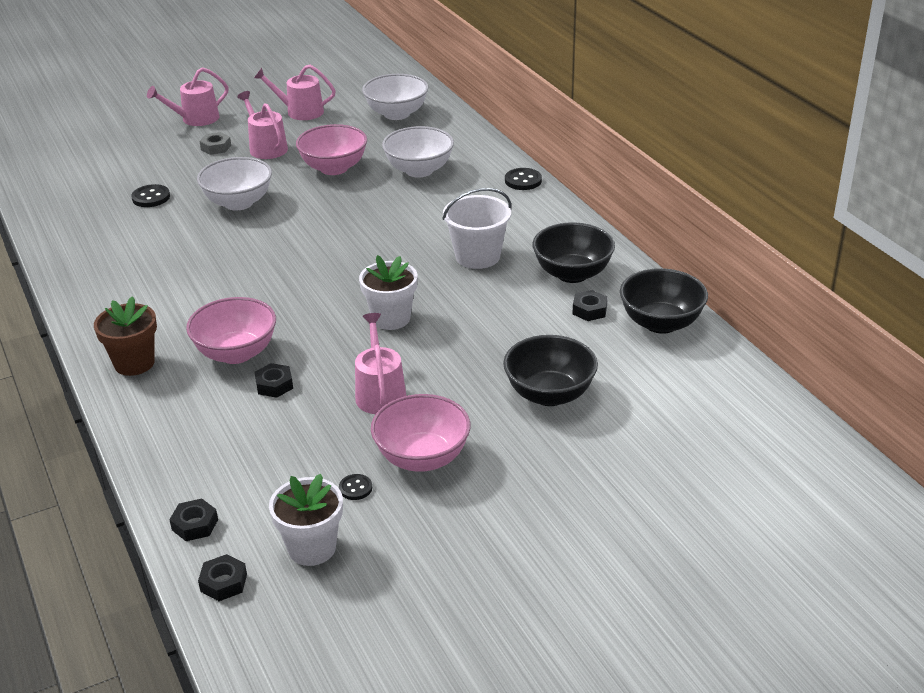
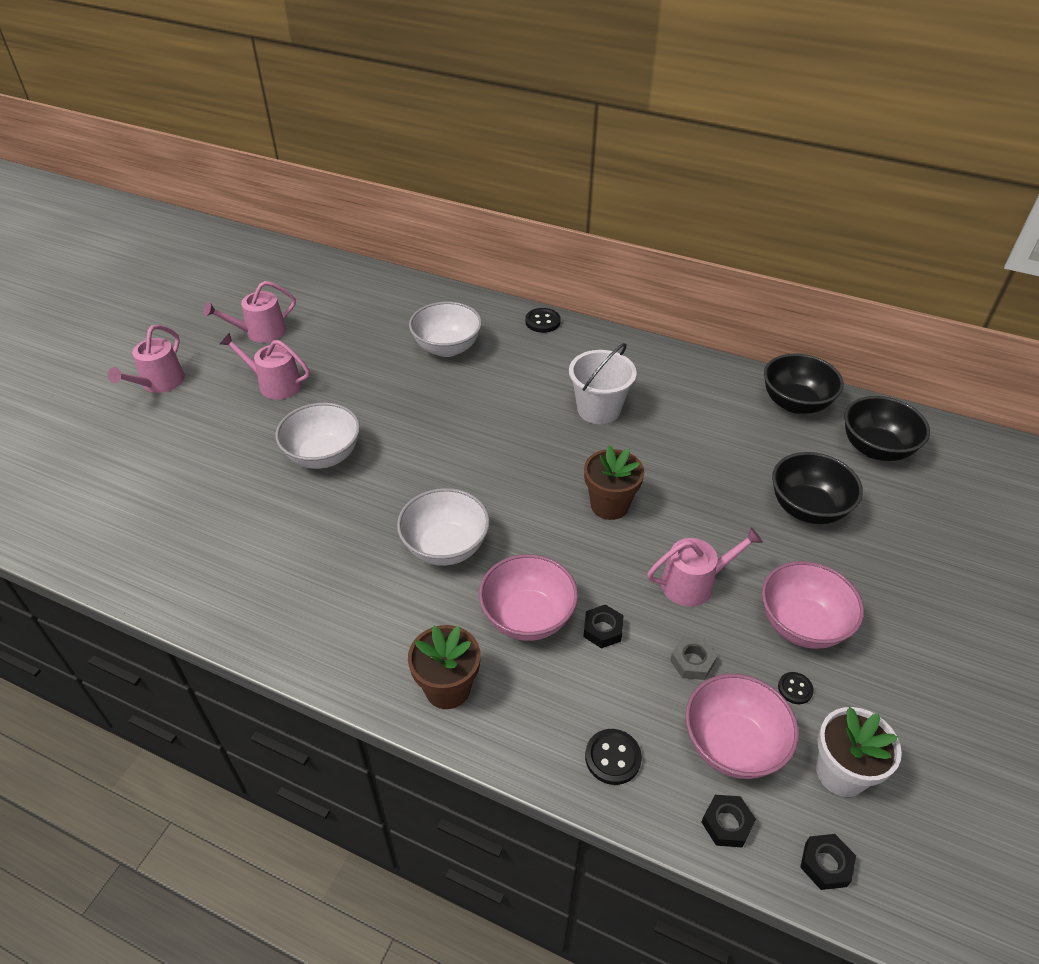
camera: 40 degrees left, 10 degrees up
black button [132,184,170,207] -> black button moved to [585,729,642,785]
grey nut [200,132,231,155] -> grey nut moved to [670,637,717,680]
pink bowl [296,124,367,175] -> pink bowl moved to [685,674,799,779]
pink watering can [355,313,406,414] -> pink watering can turned 120 degrees clockwise [647,527,763,607]
white flower pot [359,255,417,330] -> brown flower pot [584,445,644,520]
white bowl [362,74,428,120] -> white bowl moved to [397,488,490,566]
black bowl [532,222,615,283] -> black bowl moved to [844,396,930,461]
black nut [573,290,608,321] -> none

